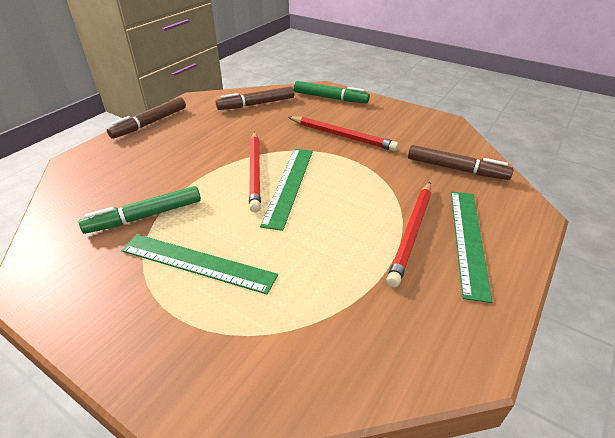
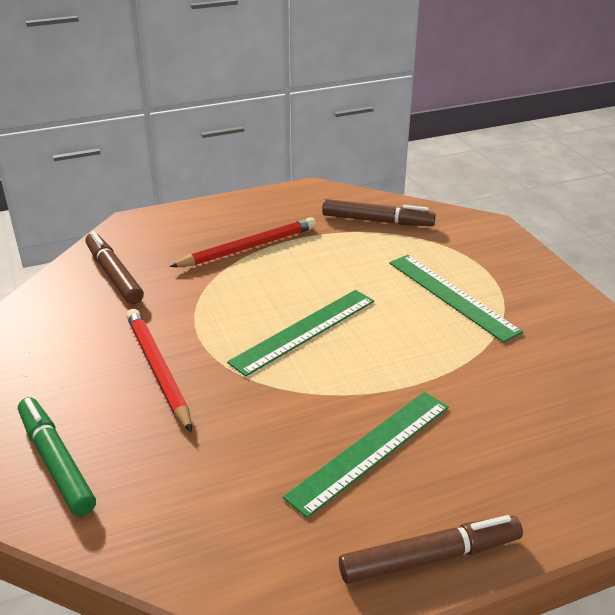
camera: 145 degrees left, 5 degrees down
green marker [79,186,201,234] -> none
brown marker [216,86,294,110] -> brown marker moved to [322,199,436,226]
red pencil [249,131,261,213] -> none
green ruler [451,192,492,303] -> green ruler moved to [283,392,449,518]

